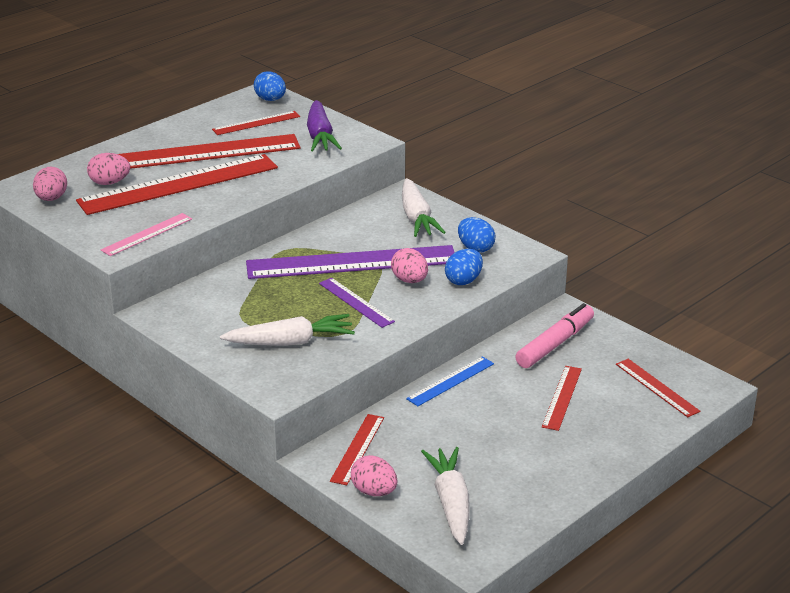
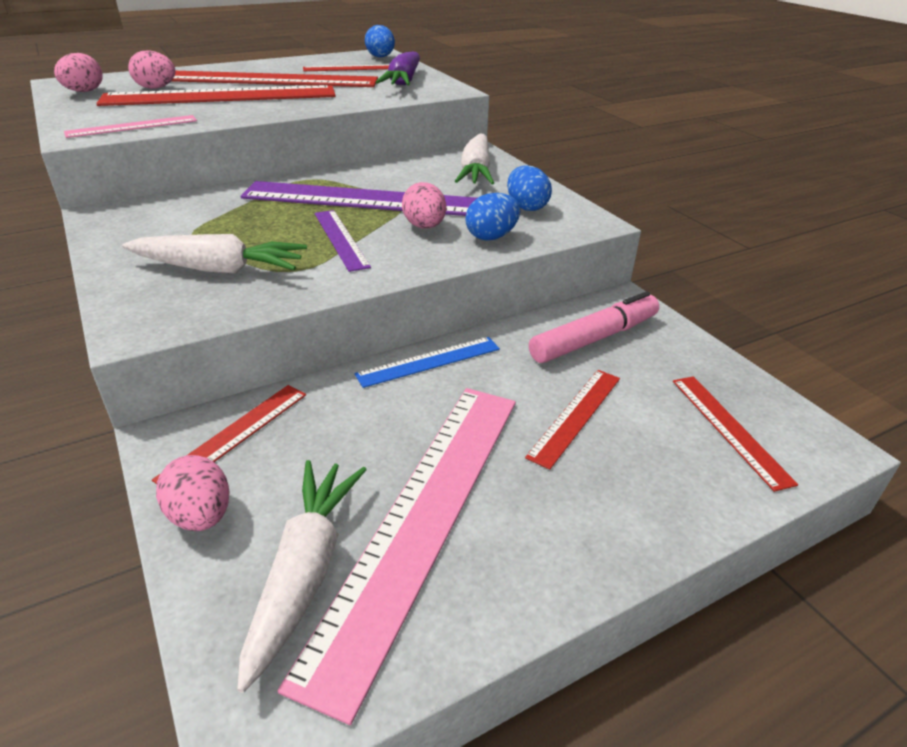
camera: 15 degrees right, 5 degrees up
none -> pink ruler [278,388,516,725]

